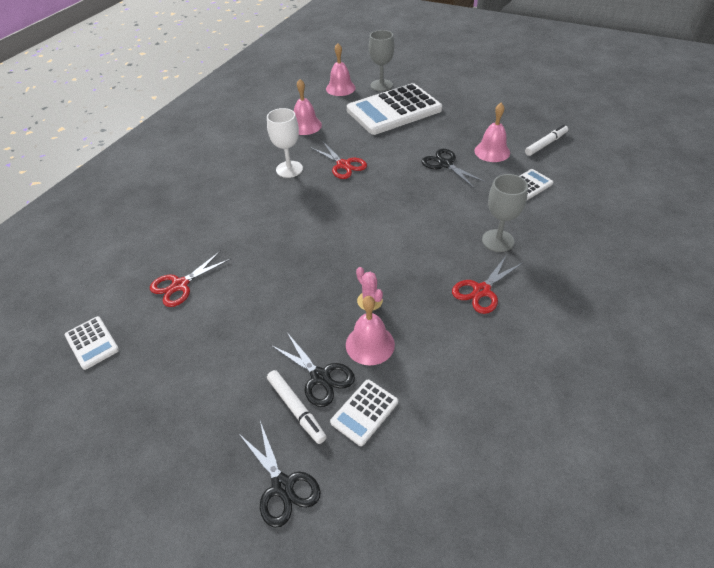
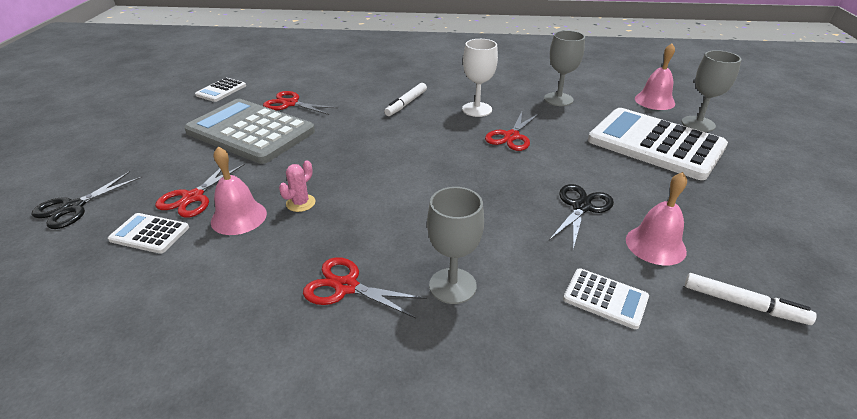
camera: 65 degrees right, 10 degrees down
white marker [267,370,327,444] -> white marker moved to [384,83,427,116]
black scissors [271,333,355,407] -> red scissors [155,164,245,218]
pink bell [294,79,322,135] -> grey goblet [544,30,585,106]
none -> grey calculator [184,99,315,164]

